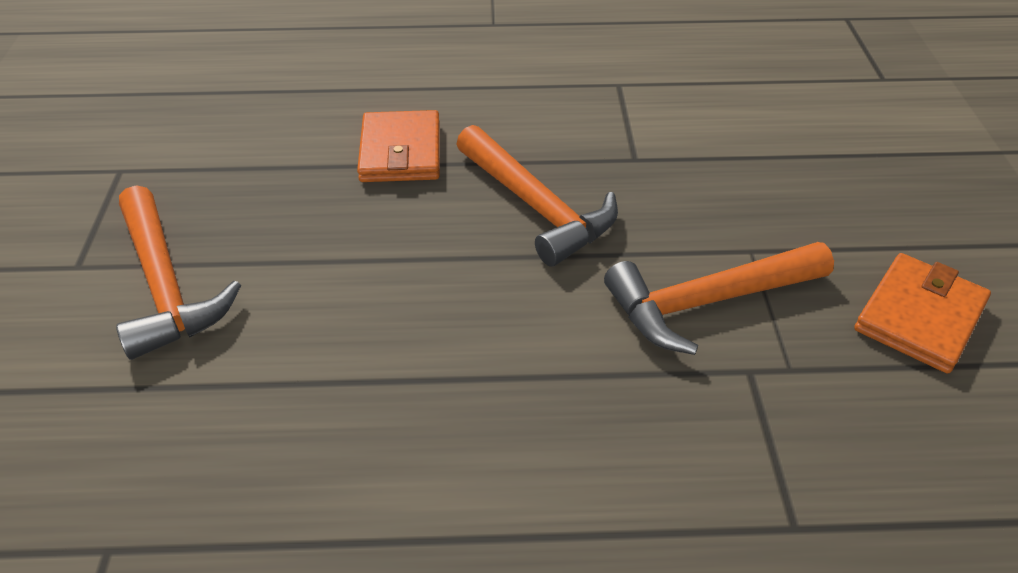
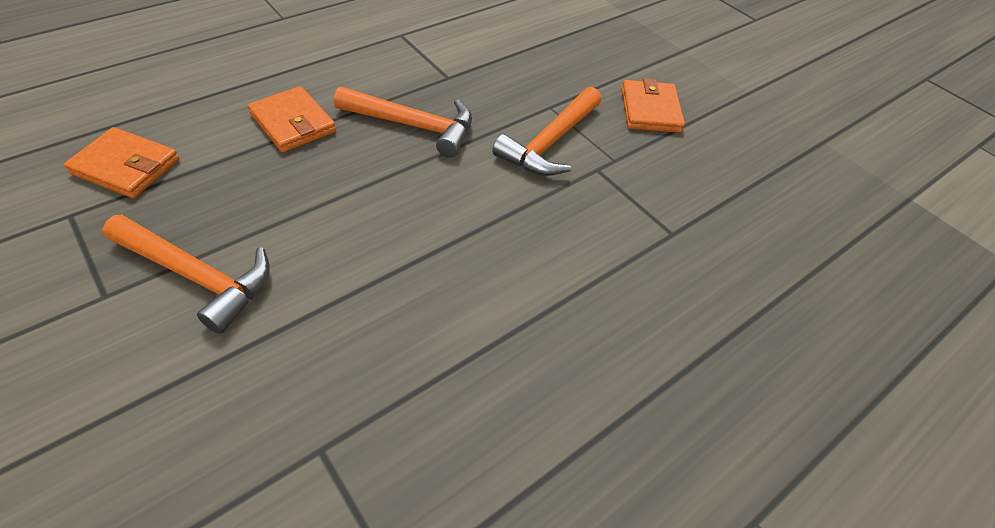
camera: 40 degrees left, 5 degrees up
none -> orange wallet [64,127,179,198]

